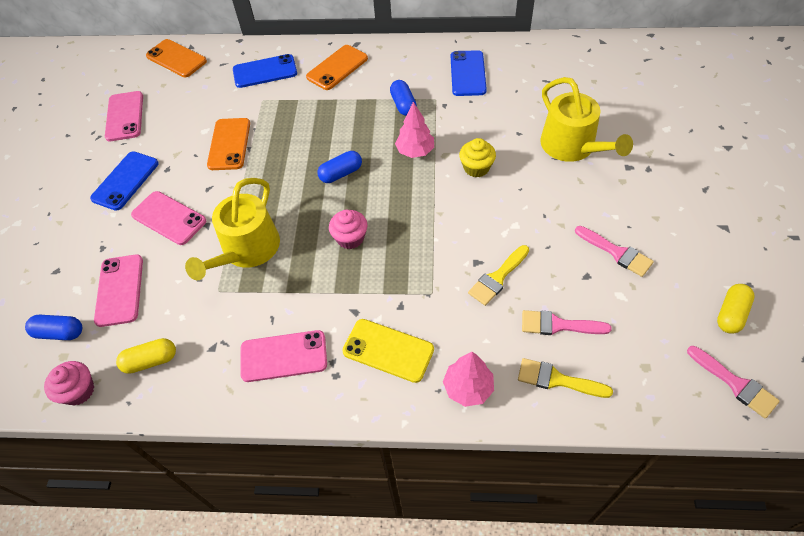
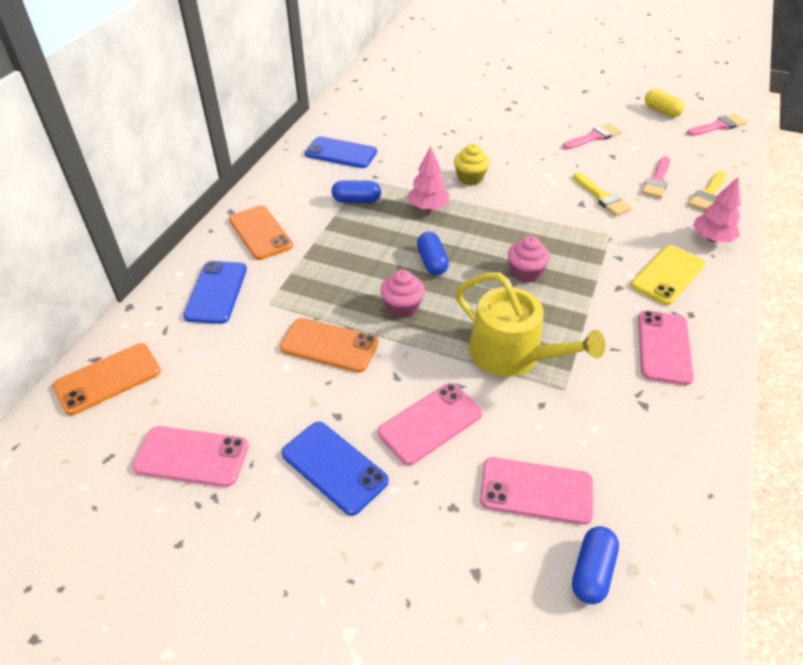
camera: 75 degrees left, 10 degrees down
pink cupcake [44,361,94,406] -> pink cupcake moved to [380,270,425,318]
yellow capsule [116,338,176,374] -> none
yellow watering can [540,77,633,162] -> none

